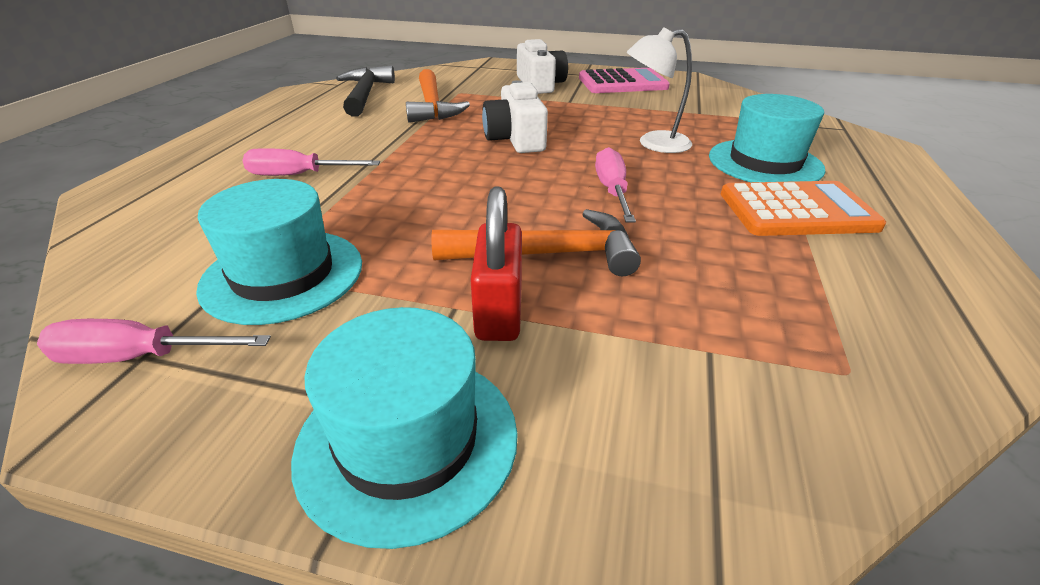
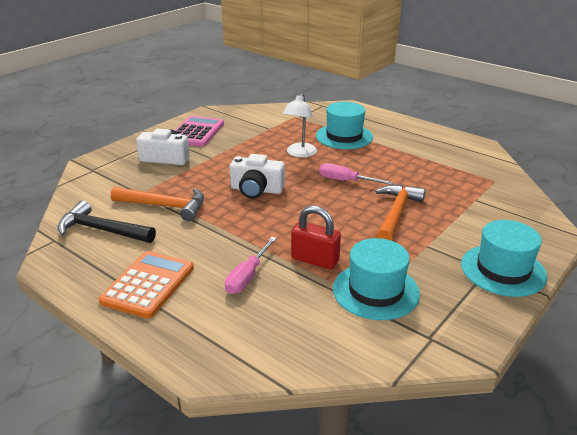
camera: 65 degrees left, 5 degrees down
pink screwdriver [37,319,271,364] -> none
red padlock [470,187,522,341] -> red padlock moved to [291,205,341,269]
orange calculator [721,181,886,236] -> orange calculator moved to [99,251,194,319]

